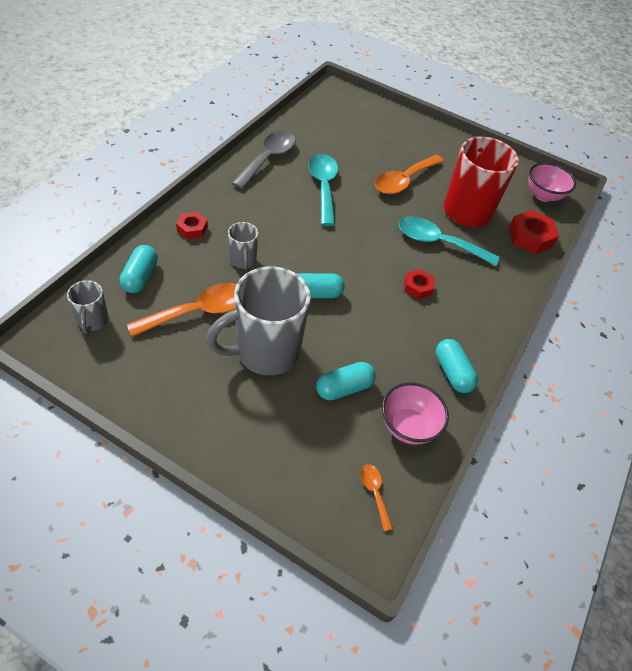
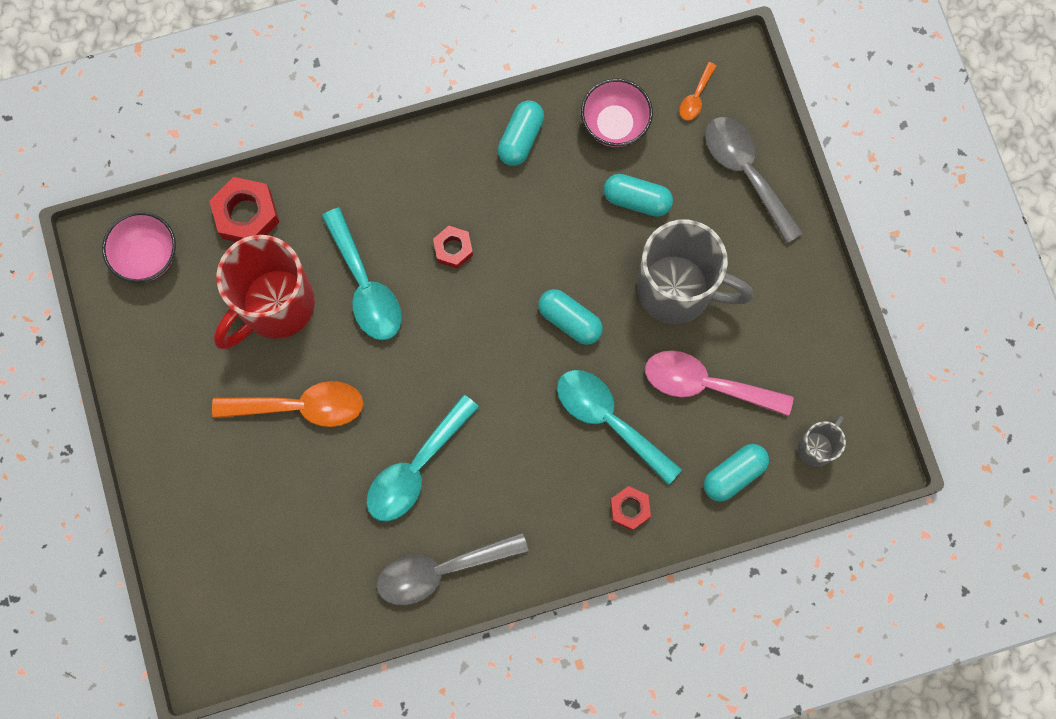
camera: 130 degrees left, 25 degrees up
orange spoon [127,283,237,337] -> pink spoon [645,350,794,416]
grey mug [228,222,258,270] -> turquoise spoon [557,370,682,485]
none -> grey spoon [705,117,803,243]

